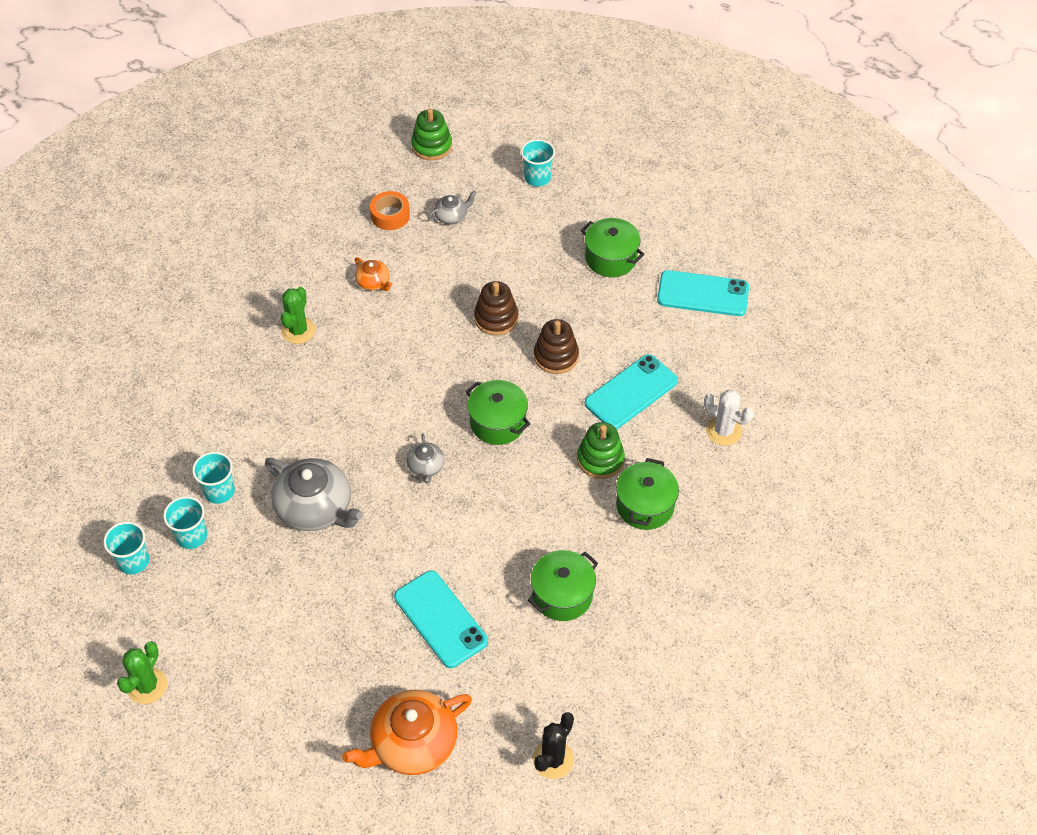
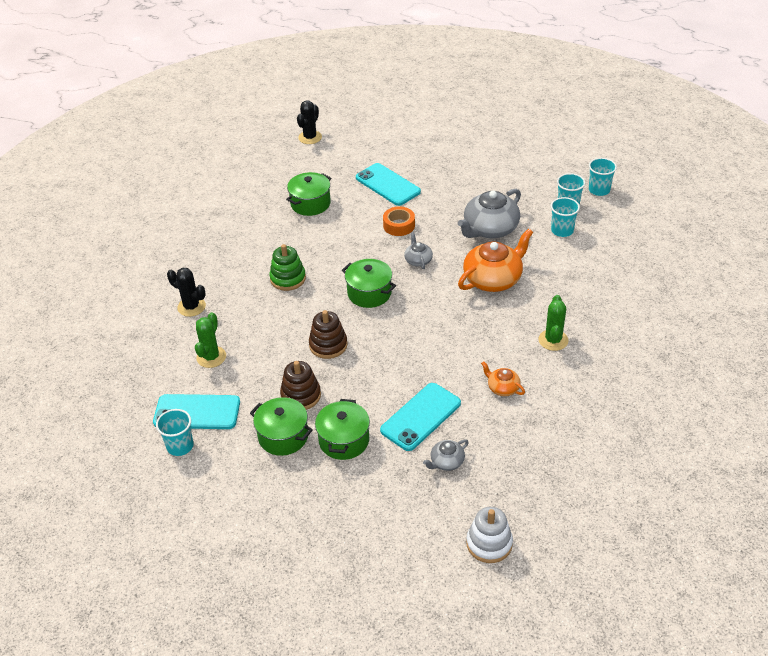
camera: 175 degrees right, 10 degrees down
green cactus [117,641,167,704] -> green cactus moved to [195,312,226,368]
grey teapot [265,458,363,531] -> grey teapot turned 75 degrees counterclockwise [458,189,521,238]
orange teapot [342,690,472,775] -> orange teapot moved to [458,229,533,292]
orange tape [370,191,410,230] -> orange tape moved to [383,206,415,236]
green stacking toy [411,108,452,160] -> white stacking toy [466,507,513,563]
brown stacking toy [474,281,518,336] -> brown stacking toy moved to [280,361,321,410]
turquoise cup [521,139,555,187] -> turquoise cup moved to [156,409,193,456]
turquoise phone [585,354,678,429] -> turquoise phone moved to [380,383,461,451]
green pot [616,458,679,530] -> green pot moved to [315,399,370,460]
white cactus [704,390,754,446] -> black cactus [167,268,206,317]

